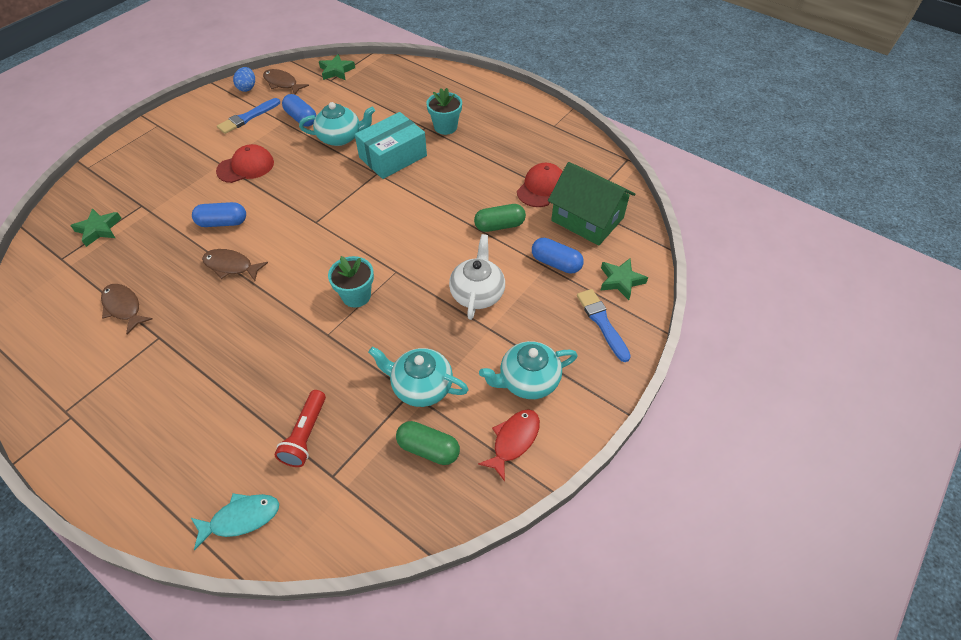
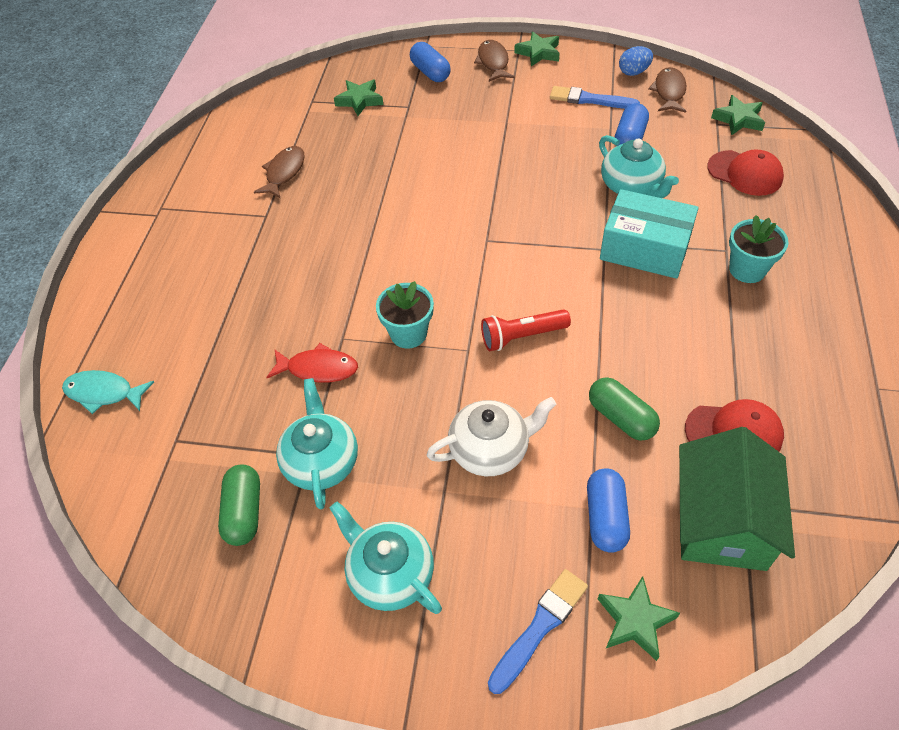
camera: 65 degrees right, 0 degrees up
turquoise fish [191,493,279,550] -> turquoise fish turned 150 degrees clockwise [62,370,154,414]
blue capsule [192,202,246,227] -> blue capsule moved to [410,42,451,82]
brown fish [202,249,268,281] -> brown fish moved to [474,40,514,82]
red cap [216,144,274,183] -> red cap moved to [707,149,784,196]
red flashlight [274,390,326,467] -> red flashlight moved to [481,309,571,351]
red fish [478,409,540,481] -> red fish moved to [266,343,358,383]
none -> green star [514,31,560,67]

